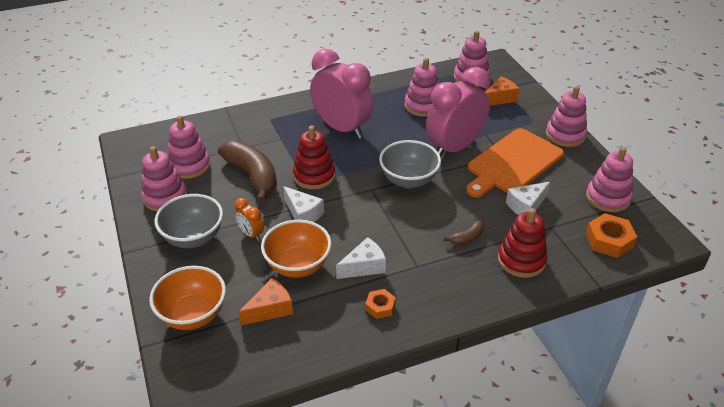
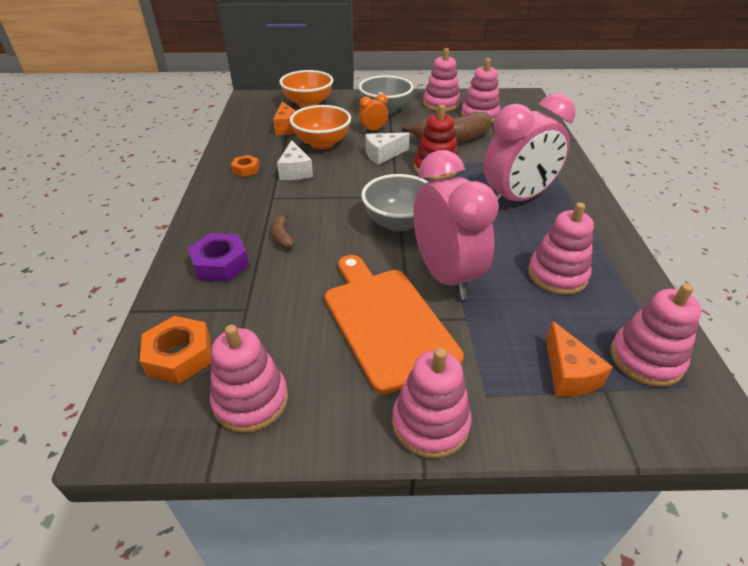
camera: 110 degrees right, 0 degrees up
red stacking toy [498,208,547,278] -> purple nut [188,233,249,282]
white cheese [506,182,550,215] -> none

